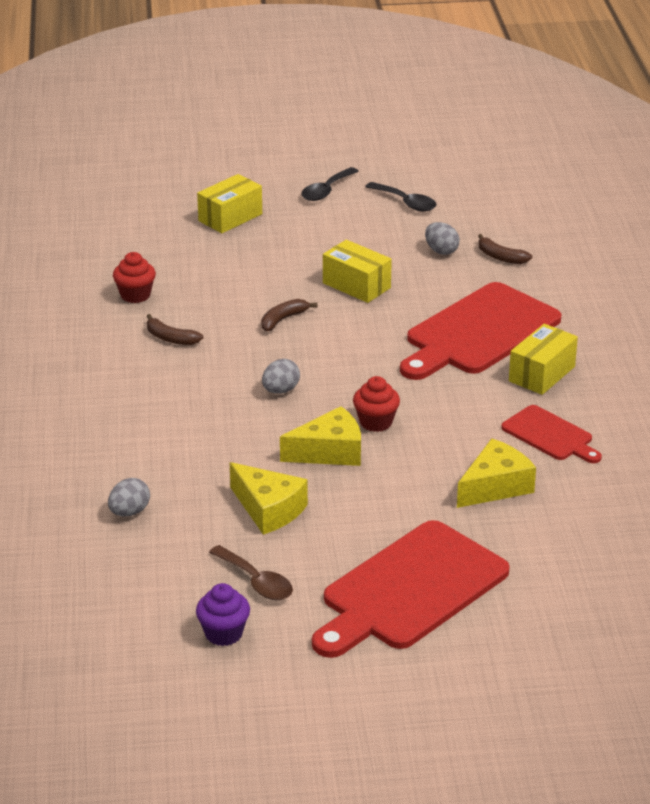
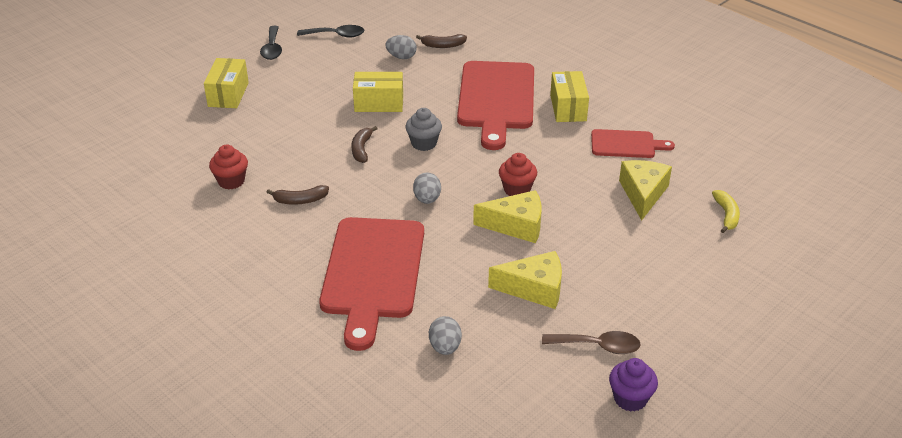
camera: 40 degrees left, 5 degrees up
yellow cheese [280,406,361,466] -> yellow cheese turned 60 degrees clockwise [473,190,542,243]
red cutting board [312,520,510,658] -> red cutting board moved to [319,217,424,351]
none -> grey cupcake [405,108,442,151]
none -> yellow banana [712,190,740,233]

